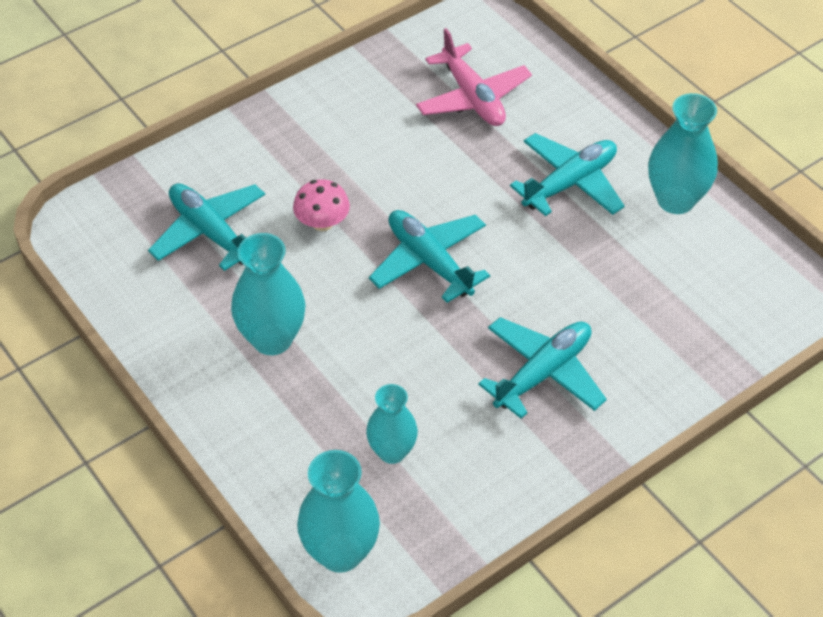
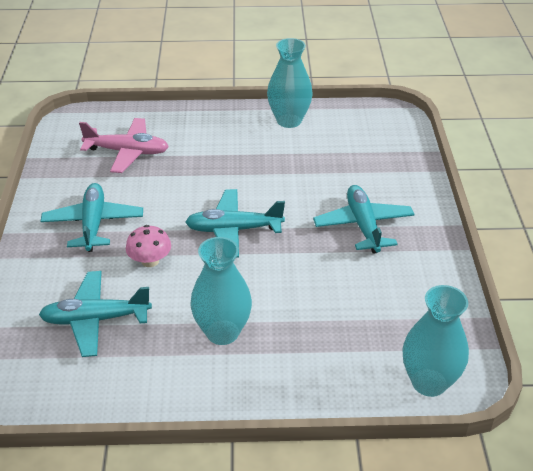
camera: 55 degrees left, 10 degrees down
turquoise vase [366,384,418,464] -> none
turquoise plane [510,133,625,216] -> turquoise plane moved to [41,183,143,252]

